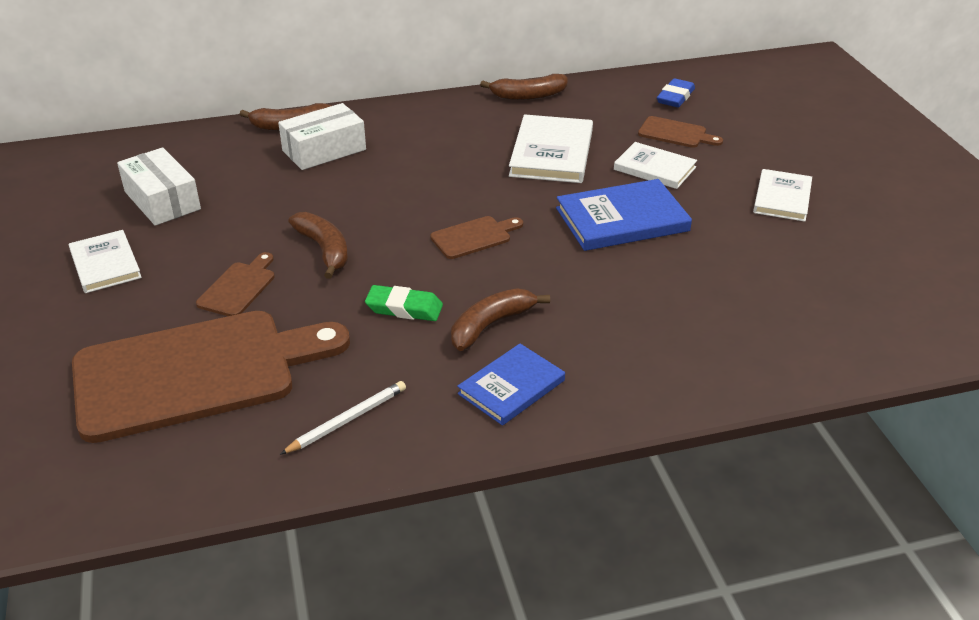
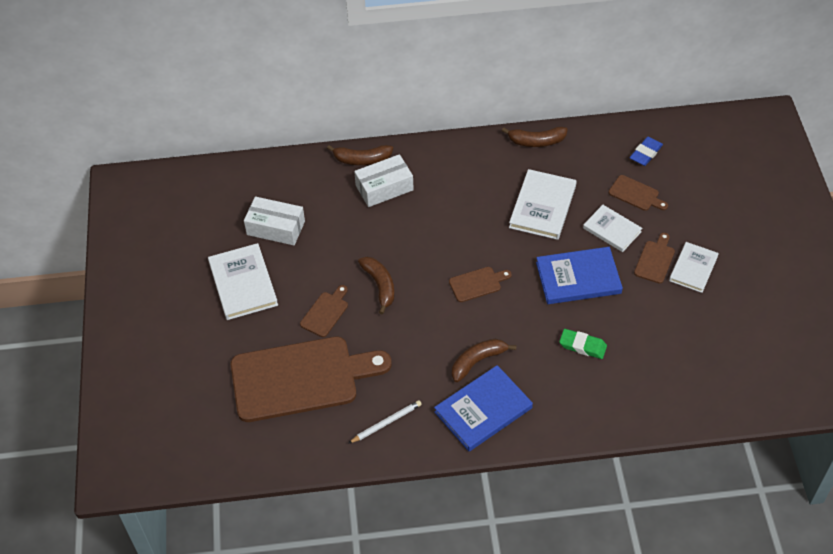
camera: 10 degrees right, 15 degrees up
white book [69,230,142,293] -> white book [208,243,278,320], size x1.53
white box [117,147,201,226] -> white box turned 45 degrees counterclockwise [244,197,305,245]
green eraser [365,285,443,321] -> green eraser moved to [559,329,607,359]
blue book [457,344,565,425] -> blue book [434,365,533,451], size x1.53
none -> brown cutting board [634,233,675,284]

